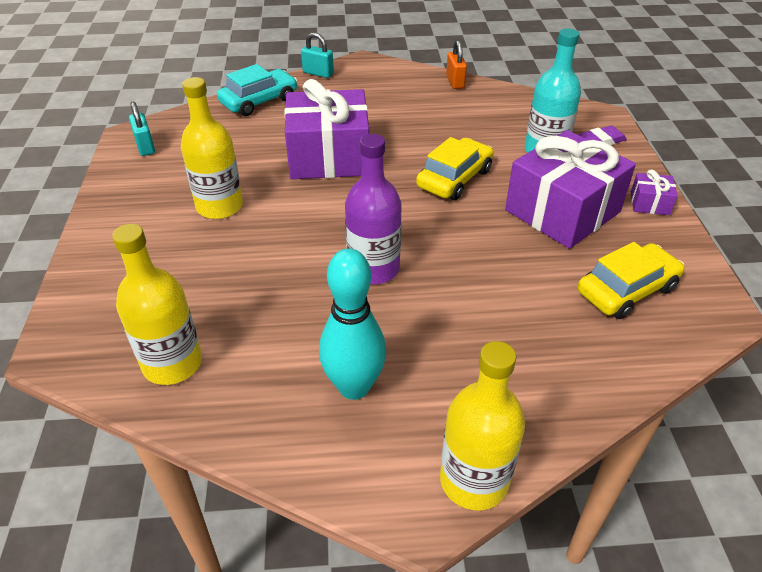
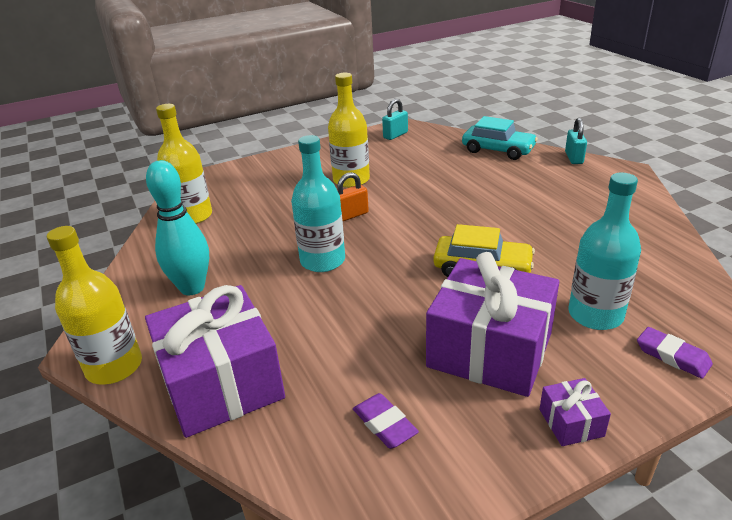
camera: 70 degrees right, 10 degrees down
purple gift [284,79,369,179] -> purple gift moved to [145,285,285,438]
purple bottle [345,134,402,284] -> turquoise bottle [291,135,345,272]
orange padlock [446,40,467,89] -> orange padlock moved to [337,172,369,221]
yellow car [578,242,684,319] -> purple eraser [353,393,419,449]

